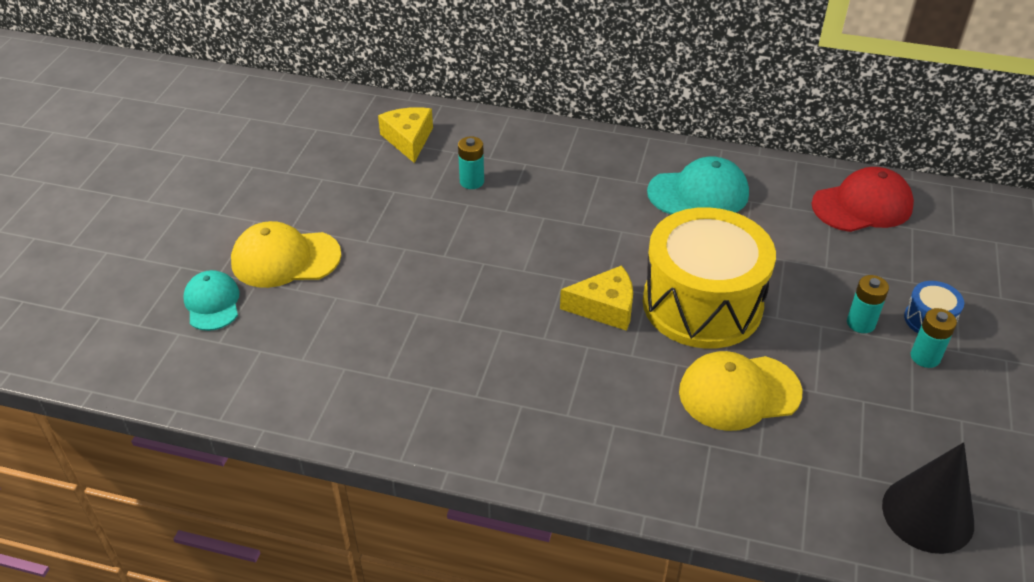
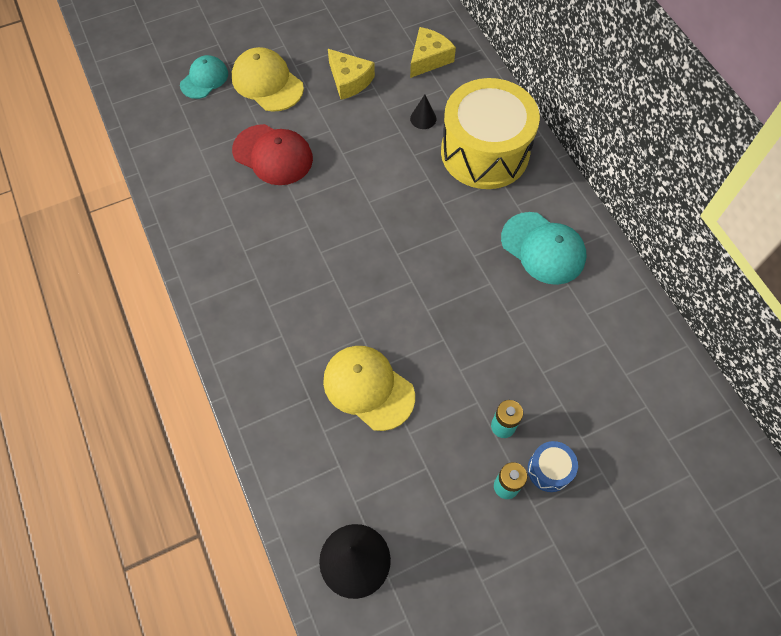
camera: 50 degrees right, 20 degrees up
turquoise battery [458,136,484,189] -> black cone [410,95,437,129]
yellow cheese [560,265,633,331] -> yellow cheese moved to [328,49,375,100]
yellow drum [643,207,776,349] -> yellow drum moved to [441,78,540,189]
red cap [811,167,914,232] -> red cap moved to [232,124,313,185]

